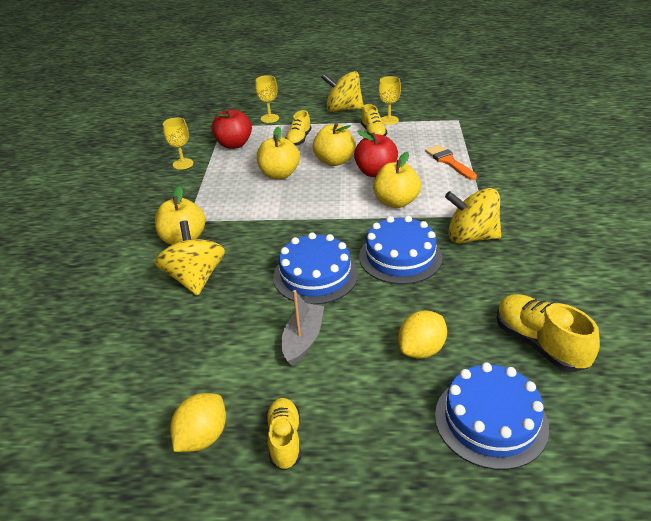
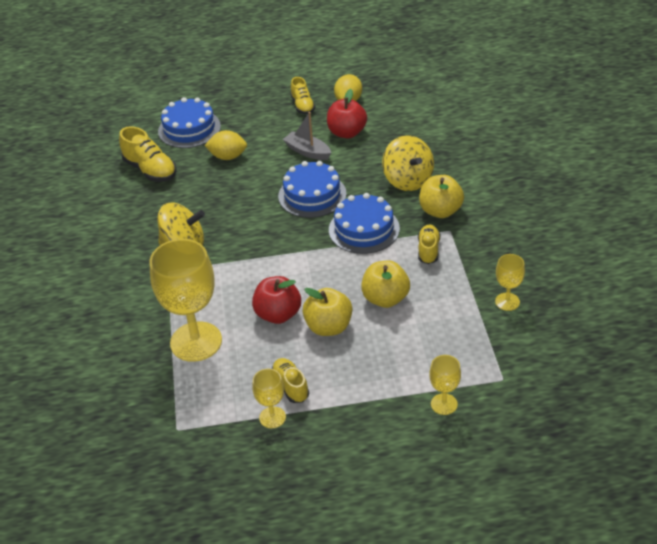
camera: 170 degrees right, 5 degrees up
red apple [212,109,252,149] -> red apple moved to [327,89,367,138]
grey boat [282,290,324,366] -> grey boat turned 120 degrees clockwise [283,112,331,160]
yellow shoe [285,110,312,146] -> yellow shoe moved to [418,224,440,264]
yellow spinning top [321,71,364,112] -> none
blue cake [359,216,442,284] -> blue cake moved to [329,193,400,254]
yellow apple [373,152,421,208] -> none
yellow lemon [398,310,447,359] -> yellow lemon turned 60 degrees clockwise [205,130,247,160]
orange brush [425,145,477,180] -> yellow goblet [149,239,222,362]

